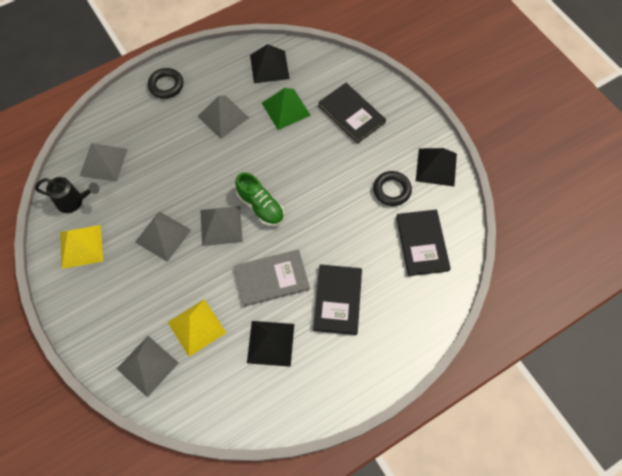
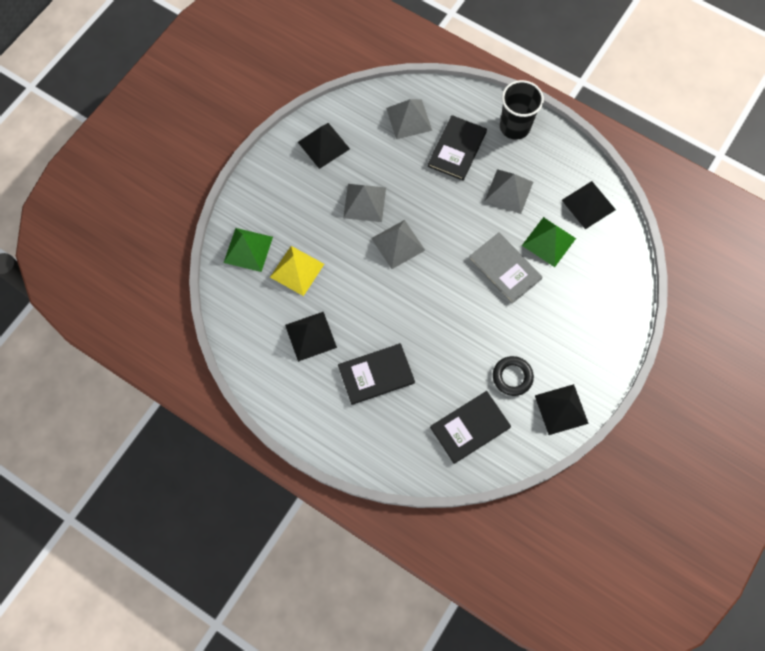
camera: 65 degrees right, 5 degrees up
black watering can [35,177,99,213] -> none
yellow pyramid [60,225,103,269] -> black pyramid [298,123,350,169]
grey pyramid [117,336,179,397] -> green pyramid [224,228,273,272]
black ring [148,68,184,99] -> black cup [500,80,544,140]
grey book [234,250,310,307] -> grey book moved to [469,232,542,304]
green shoe [235,172,284,226] -> none
black book [318,83,386,144] -> black book moved to [428,115,487,181]

